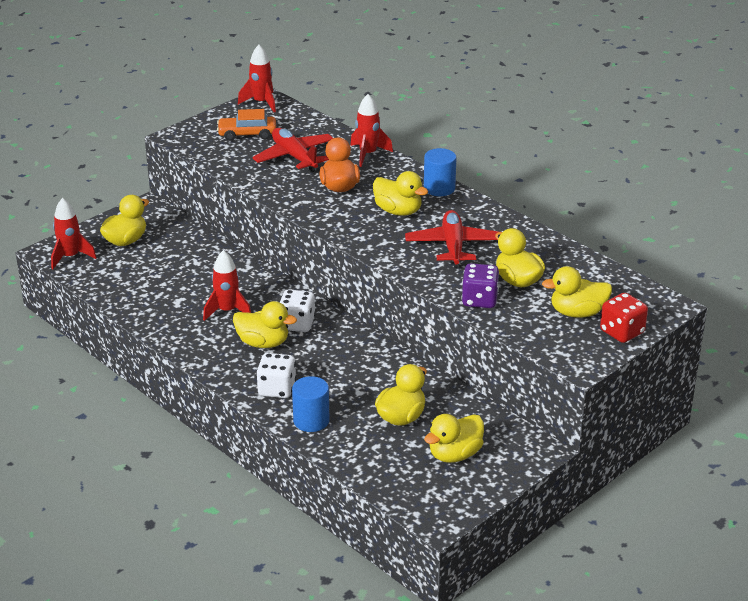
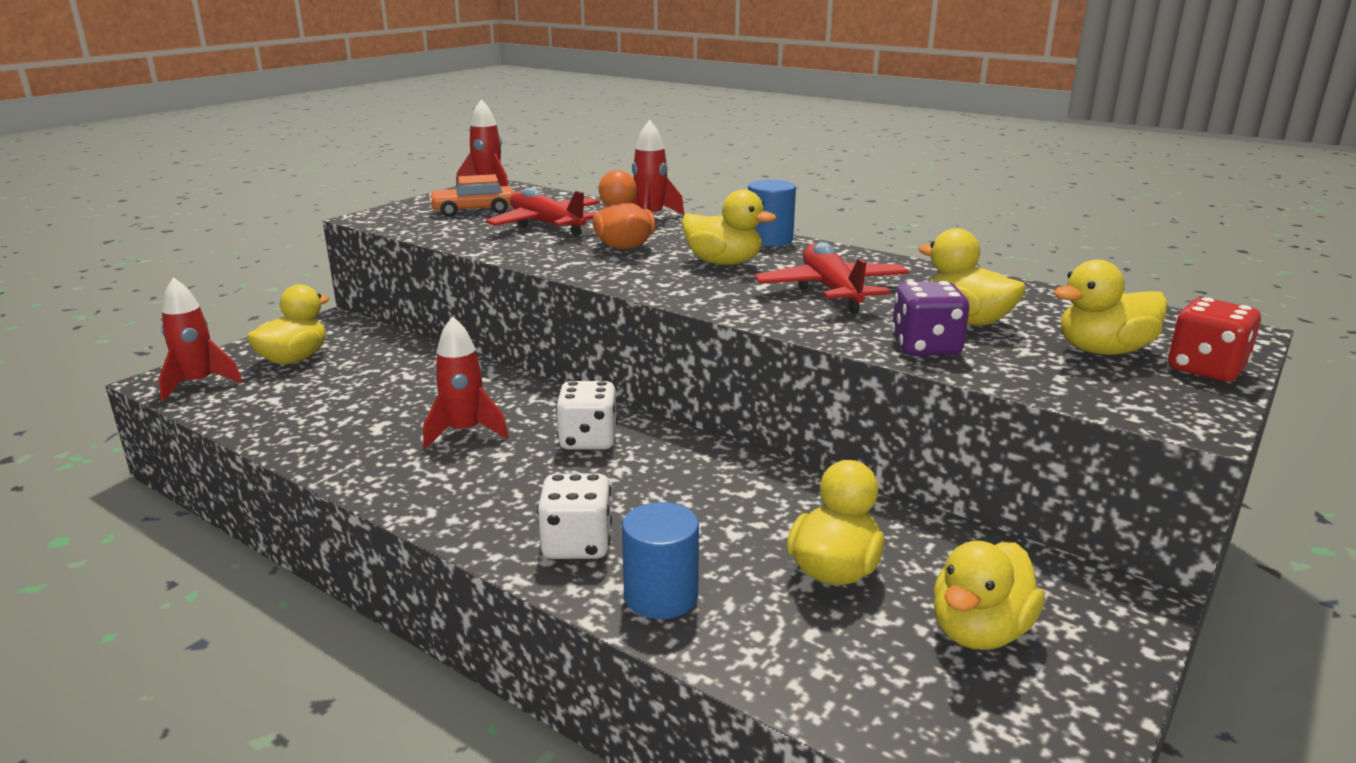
camera: 10 degrees left, 10 degrees down
yellow duck [233,301,297,348] -> none

